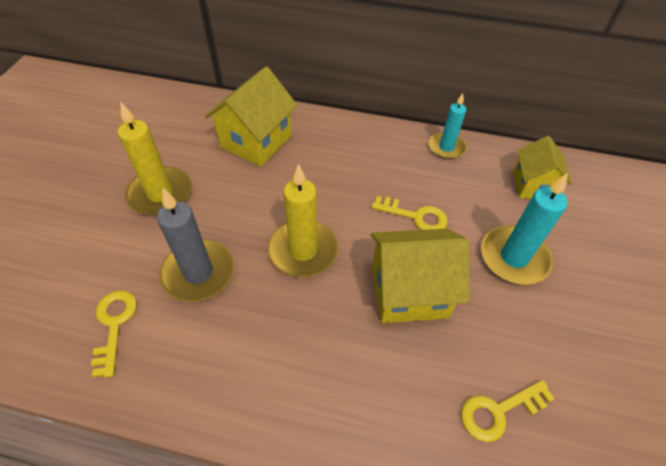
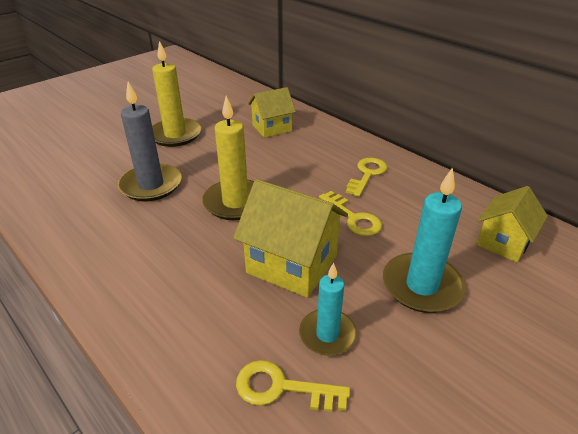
camera: 35 degrees right, 15 degrees down
yellow key [91,291,137,377] -> yellow key moved to [346,158,387,197]
yellow house [205,66,298,167] -> yellow house [248,87,296,138], size x0.65
turquoise candle [429,93,466,159] -> turquoise candle moved to [299,263,357,356]

